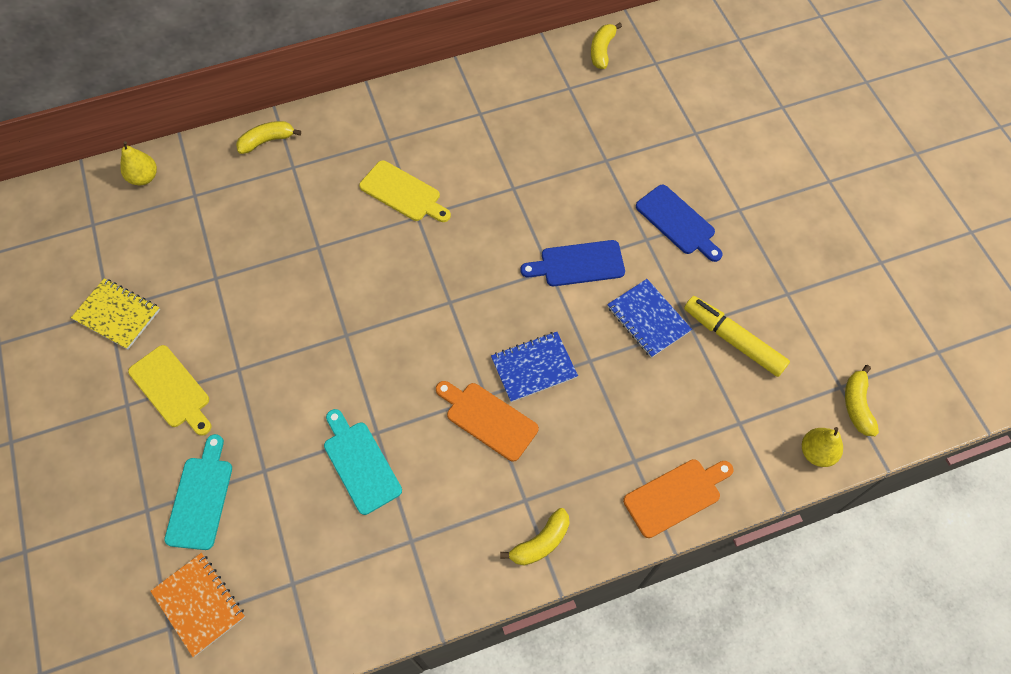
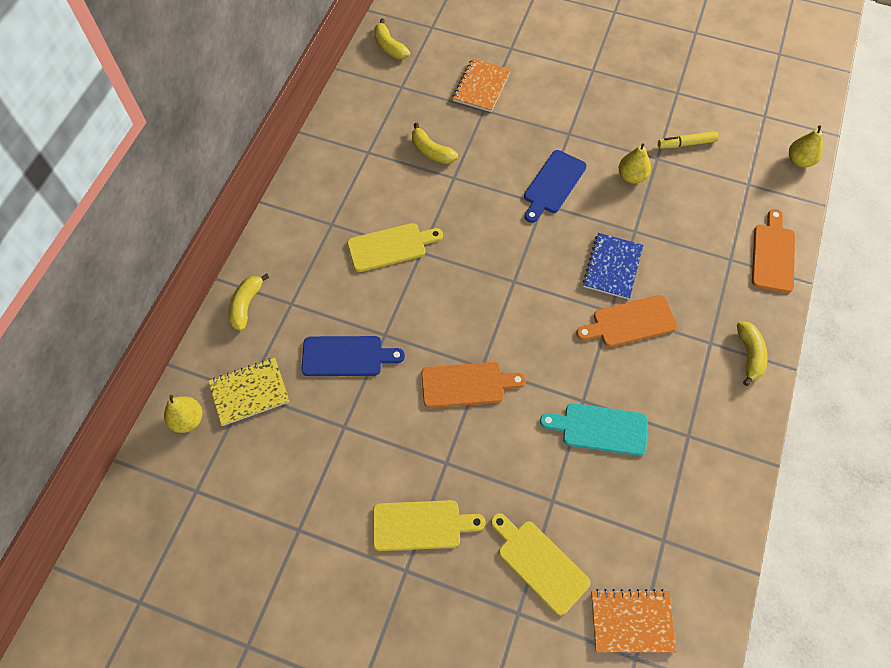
camera: 50 degrees left, 0 degrees up
yellow notebook [71,278,160,349] -> yellow notebook moved to [209,358,289,426]
turquoise cutting board [164,434,232,550] -> yellow cutting board [491,513,590,615]
blue notebook [607,279,692,358] -> yellow pear [619,144,651,184]
blue cutting board [636,185,723,262] -> blue cutting board moved to [301,336,405,376]
yellow marker [684,296,790,377] -> yellow marker [658,131,719,149], size x0.63
yellow banana [845,365,879,436] -> yellow banana moved to [412,123,458,164]
none -> orange cutting board [421,362,526,408]
none -> orange notebook [453,58,511,112]

